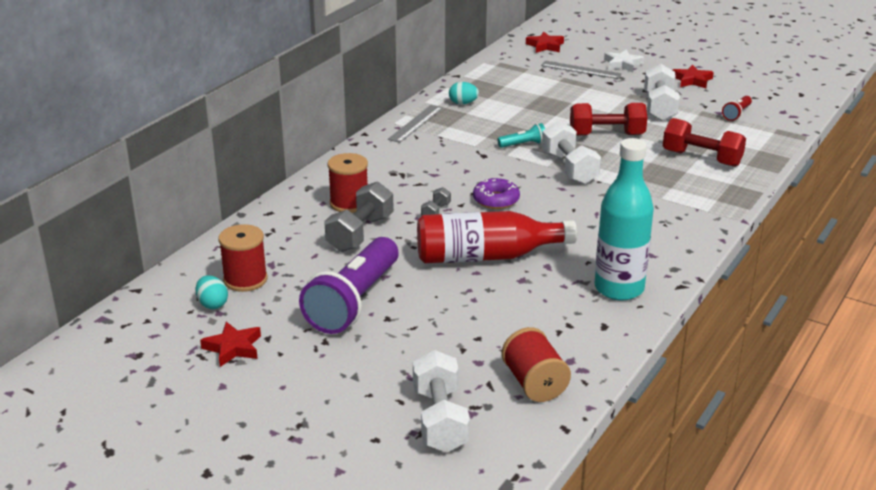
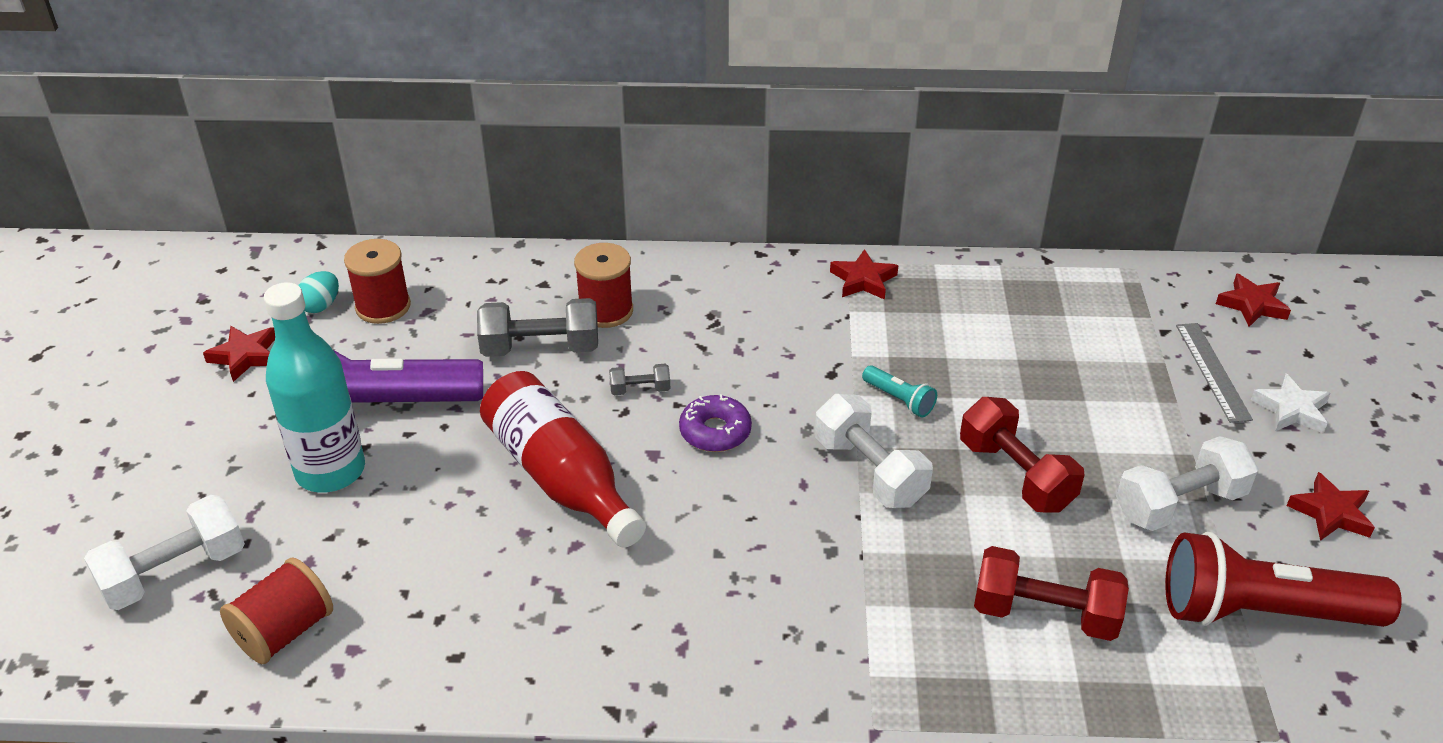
camera: 60 degrees right, 10 degrees up
grey ruler [388,105,443,143] -> red star [830,249,898,300]
turquoise egg [449,82,479,104] -> none
white dumbbell [542,121,601,184] -> white dumbbell turned 75 degrees counterclockwise [815,394,933,508]
turquoise bottle [594,138,654,301] -> turquoise bottle moved to [264,282,365,493]
red dumbbell [663,118,746,167] -> red dumbbell turned 75 degrees counterclockwise [974,546,1129,641]
red flashlight [722,96,752,121] -> red flashlight [1165,532,1402,627], size x2.34

